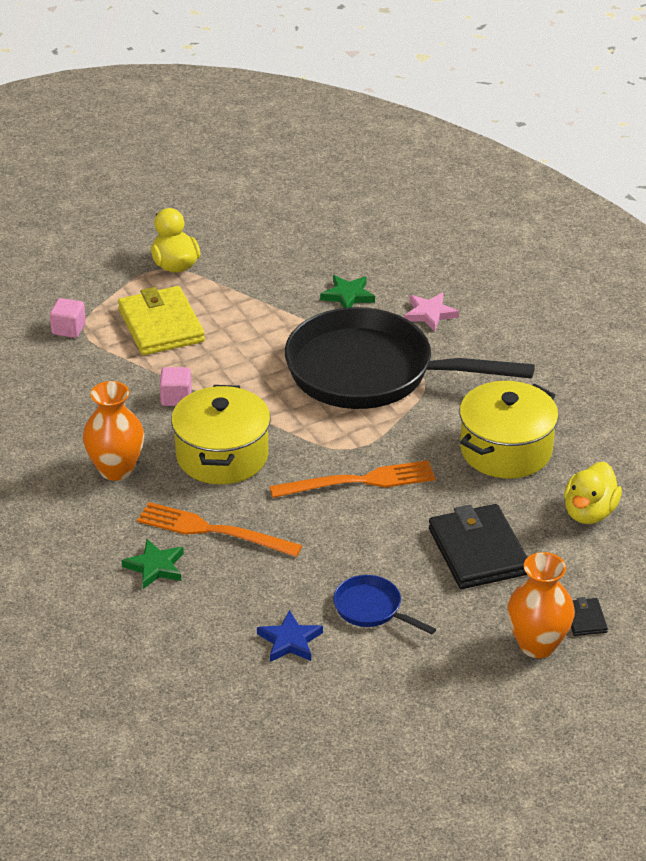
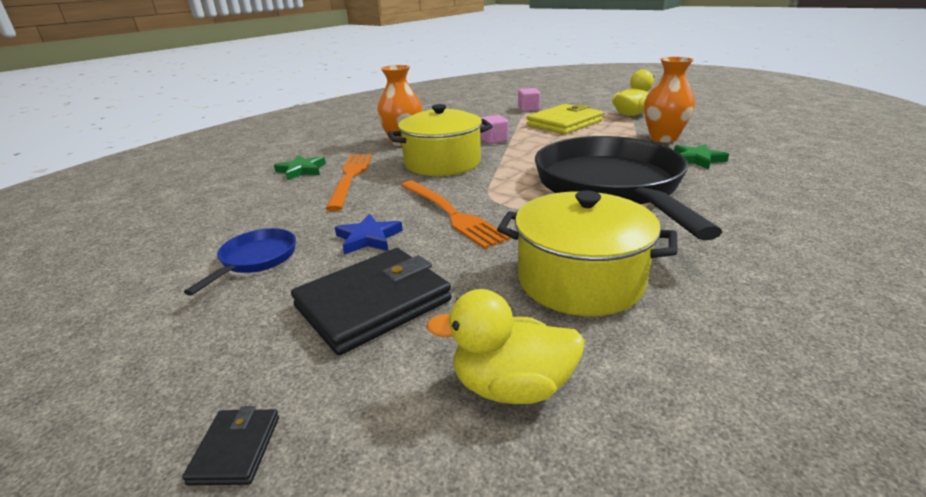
camera: 70 degrees right, 10 degrees down
blue star [257,610,323,662] -> blue star moved to [335,214,403,255]
pink star [404,293,459,331] -> none
orange vase [507,552,575,658] -> orange vase moved to [644,57,695,142]
black wallet [571,597,608,636] -> black wallet turned 60 degrees counterclockwise [182,406,279,486]

